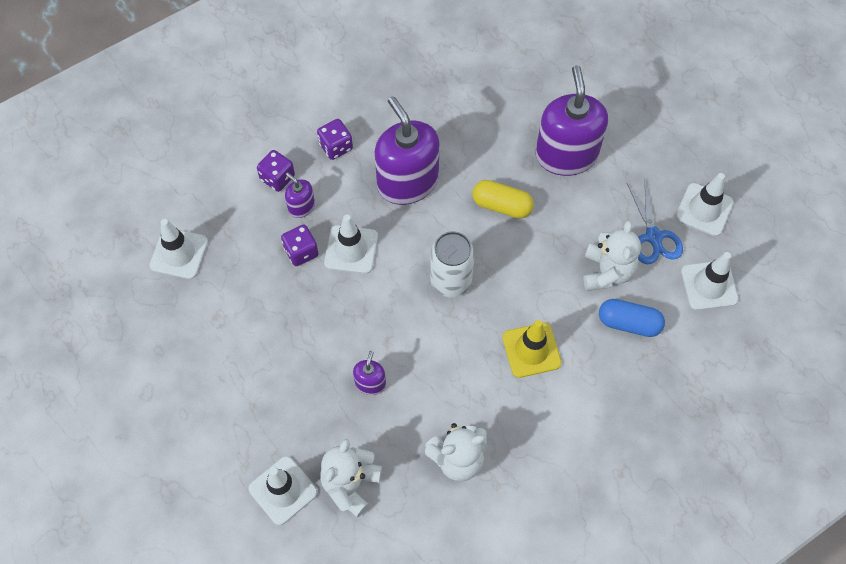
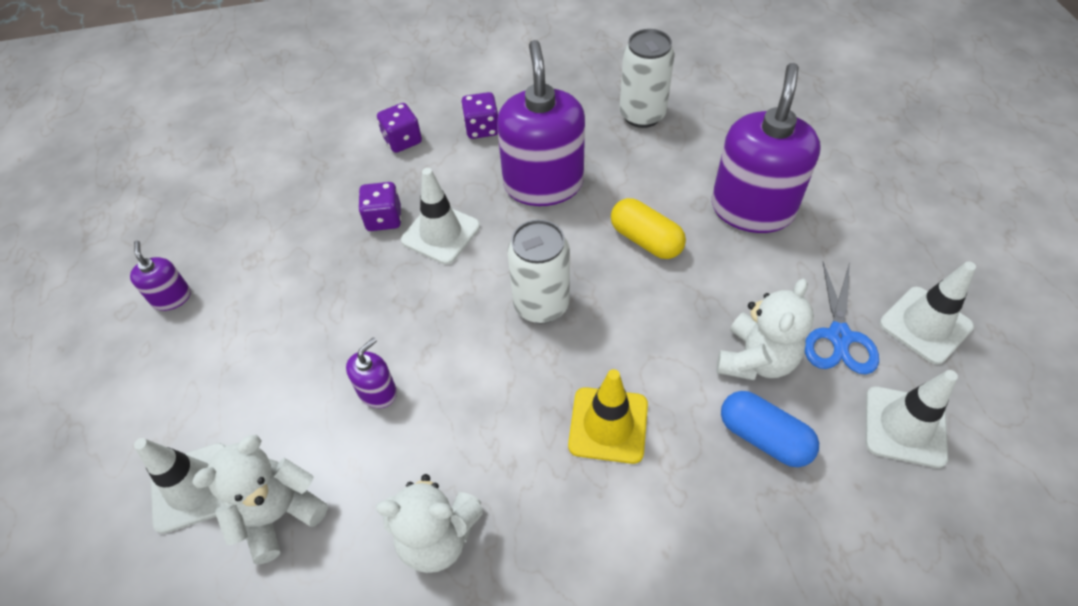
camera: 25 degrees right, 10 degrees down
white traffic cone [149,219,208,279] -> none
purple soap dispenser [285,172,315,218] -> purple soap dispenser moved to [130,240,191,311]
none -> white can [619,29,675,128]

